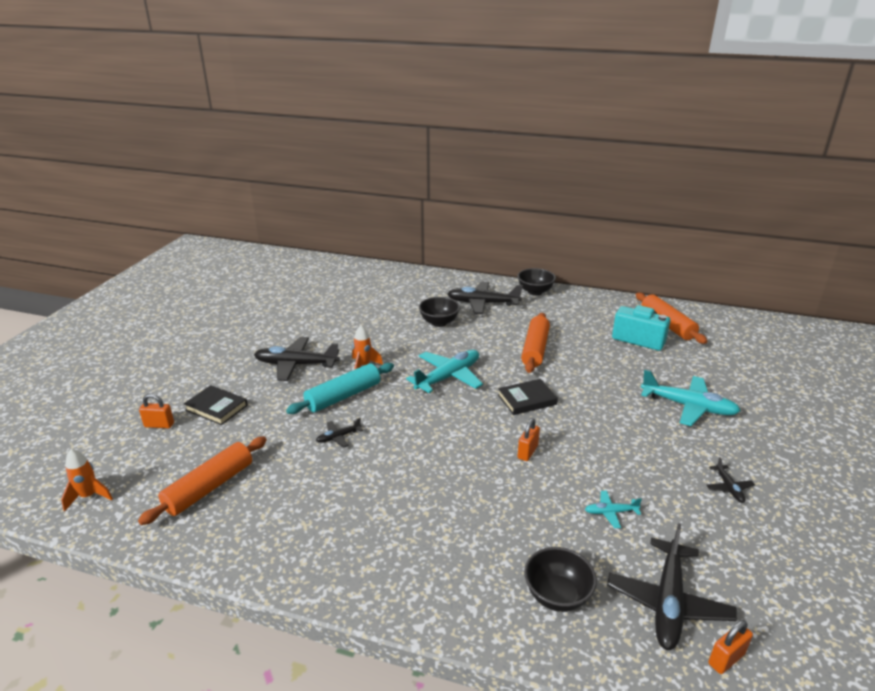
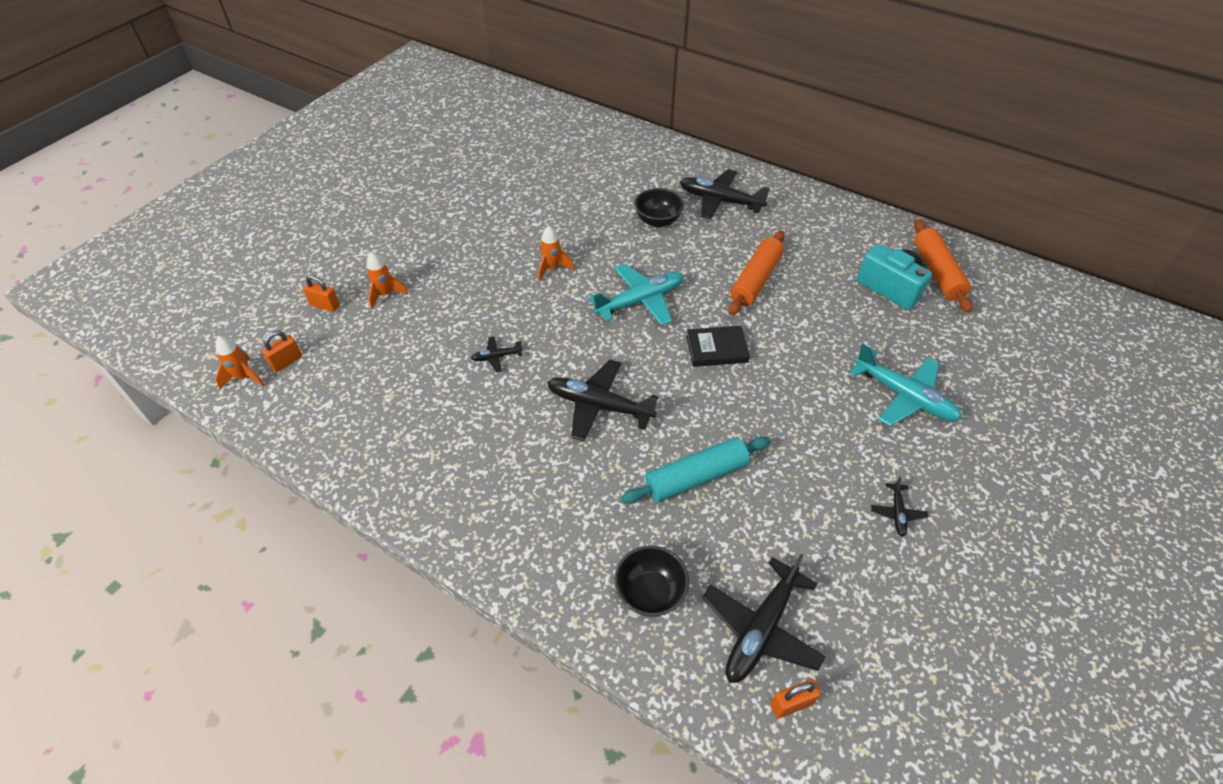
camera: 15 degrees right, 20 degrees up
orange rolling pin [138,436,267,525] -> none
black book [184,385,248,425] -> orange rocket [366,252,408,309]
black plane [254,337,340,381] -> black plane moved to [547,359,658,441]
turquoise rolling pin [286,363,394,414] -> turquoise rolling pin moved to [621,437,770,504]
black bowl [517,268,556,295] -> none
orange padlock [517,418,540,461] -> orange padlock moved to [261,331,302,372]
turquoise plane [585,491,642,528] -> none

